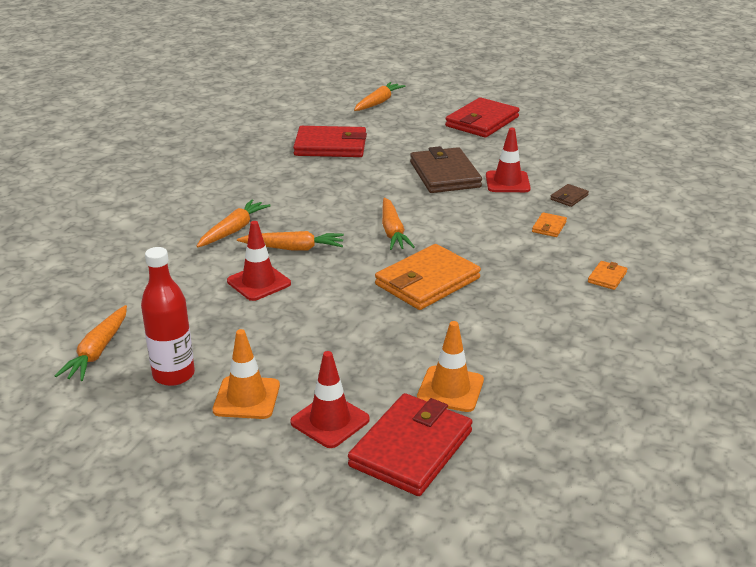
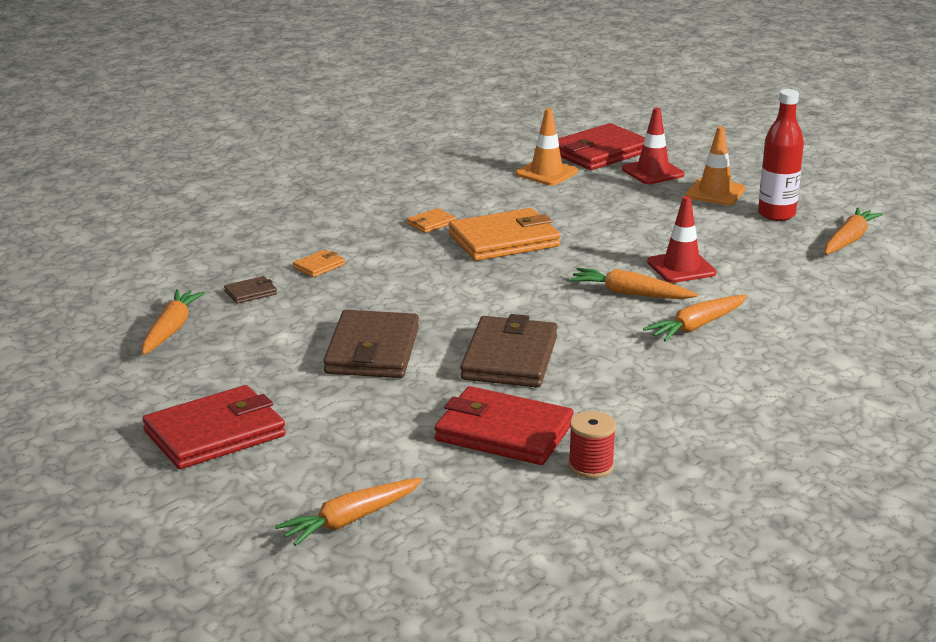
camera: 160 degrees left, 5 degrees down
orange carrot [382,198,415,250] -> orange carrot moved to [142,289,205,355]
red traffic cone [486,128,531,192] -> none
orange wallet [588,261,627,290] -> orange wallet moved to [407,208,456,233]
none -> brown wallet [460,314,558,388]
none -> red spool [568,411,616,478]

